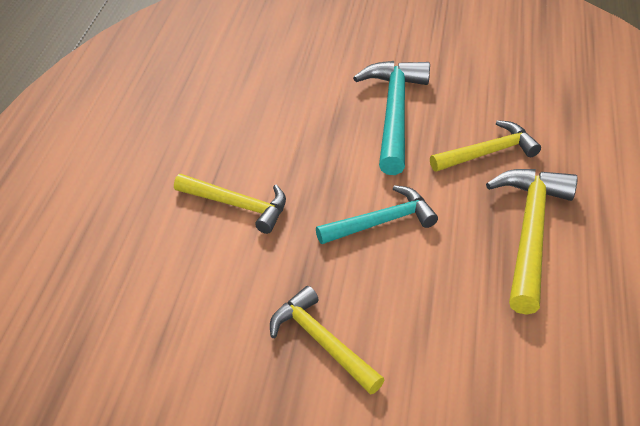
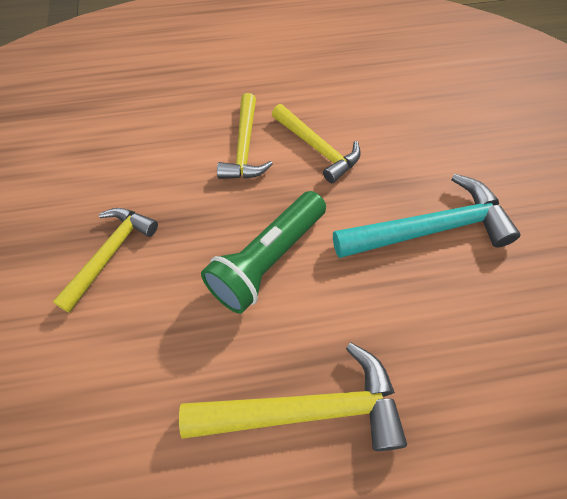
camera: 70 degrees right, 15 degrees up
turquoise hammer [316,185,438,244] -> green flashlight [201,191,326,314]
yellow hammer [430,120,541,172] -> yellow hammer moved to [272,104,361,183]

